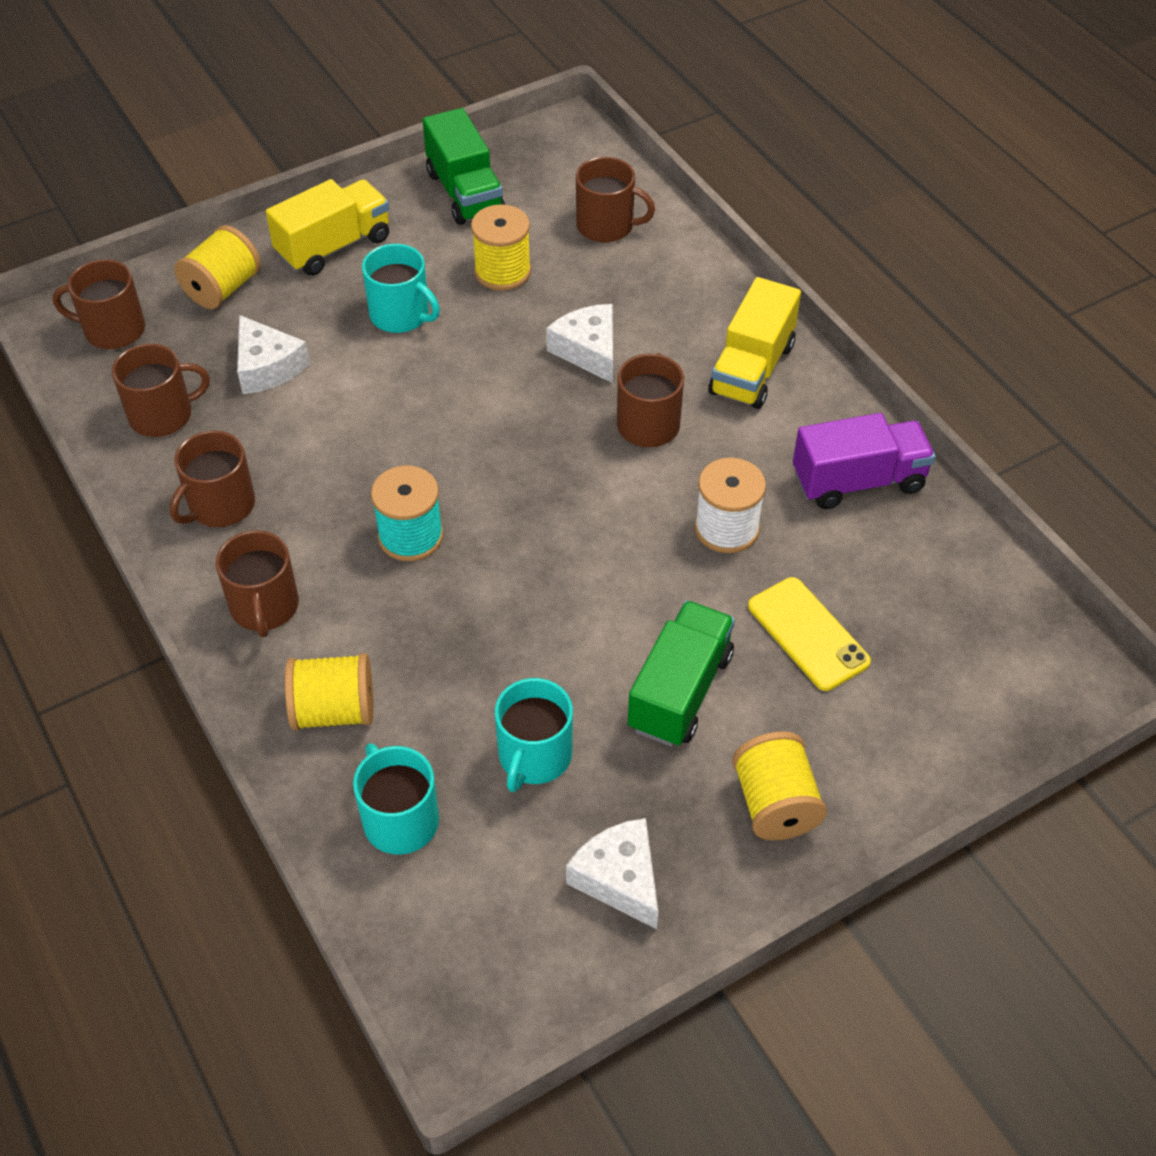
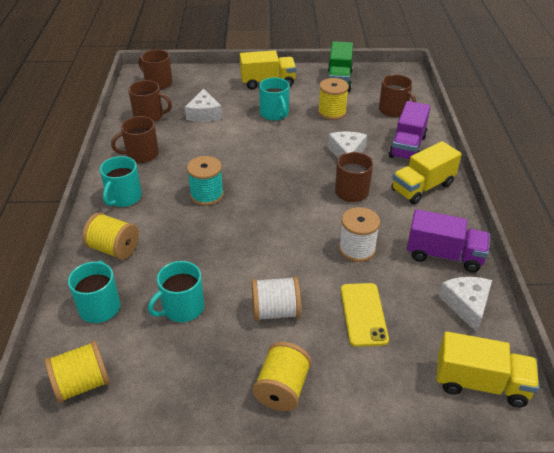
camera: 30 degrees right, 10 degrees down
yellow spool [174,225,261,309] -> yellow spool moved to [45,341,110,403]
brown mug [216,530,299,637] -> turquoise mug [100,156,142,207]
white cheese [566,818,658,929] -> white cheese moved to [439,277,492,333]
green truck [628,600,735,747] -> white spool [252,276,301,321]
none -> purple truck [389,101,430,160]
none -> yellow truck [437,331,539,407]

